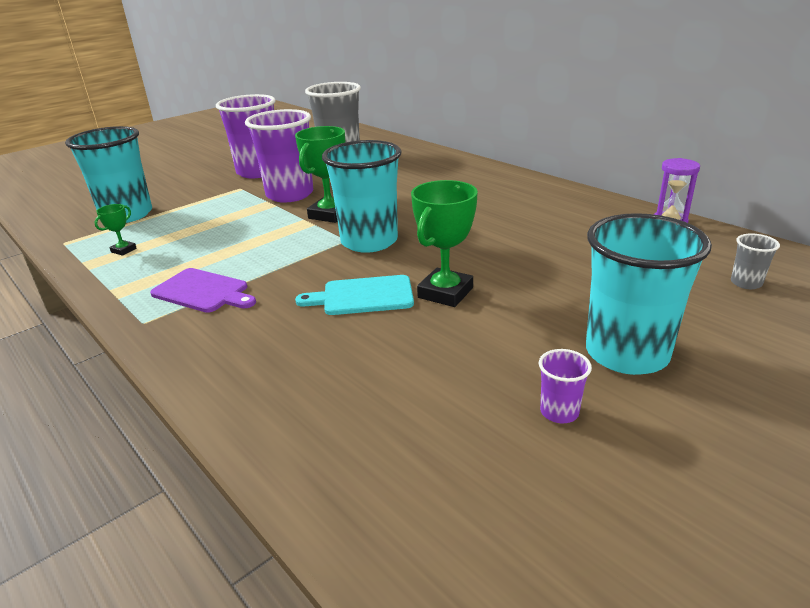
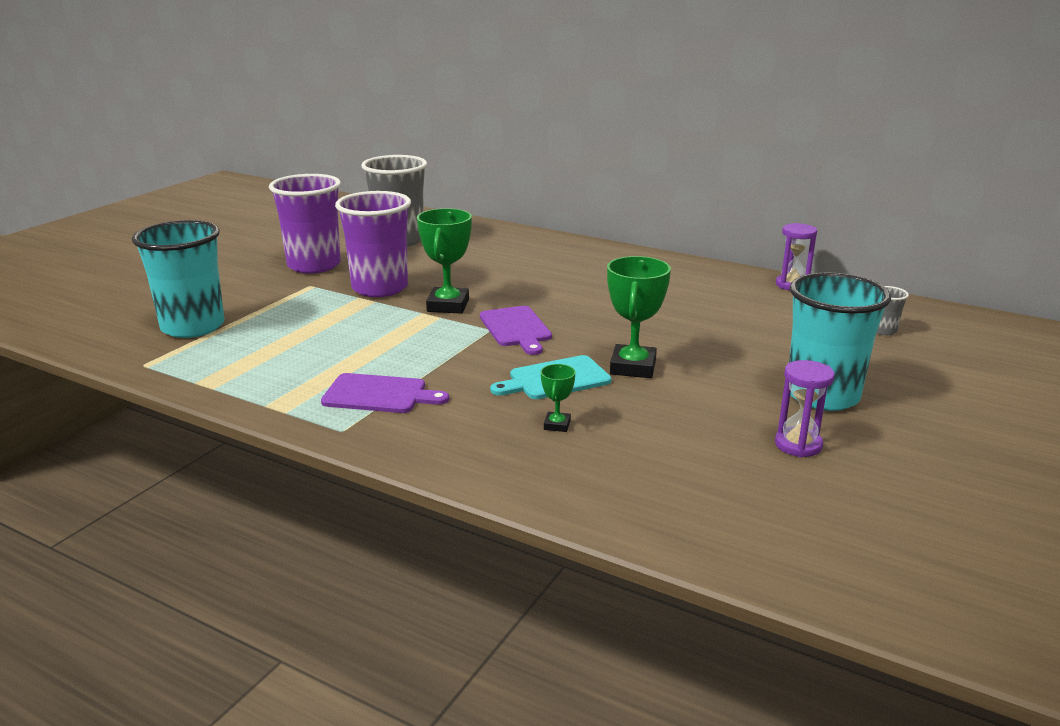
camera: 20 degrees left, 5 degrees down
green trophy [94,204,137,256] -> green trophy moved to [541,364,576,432]
turquoise cup [322,140,402,253] -> purple cutting board [480,306,552,355]
purple cup [539,349,592,423] -> purple hourglass [775,360,835,458]

